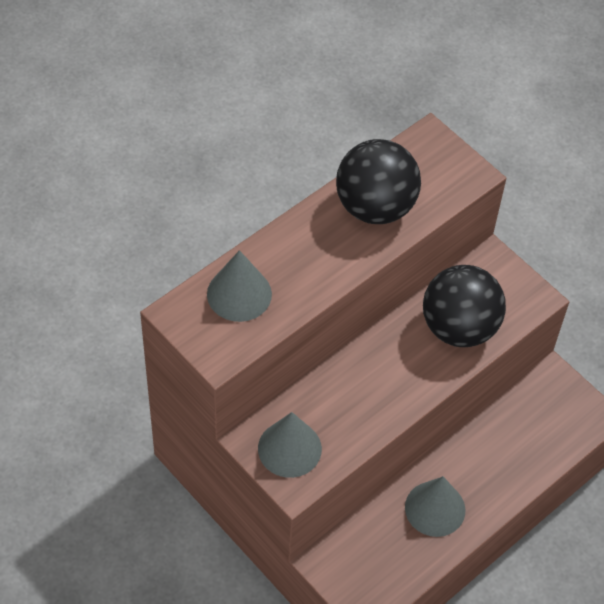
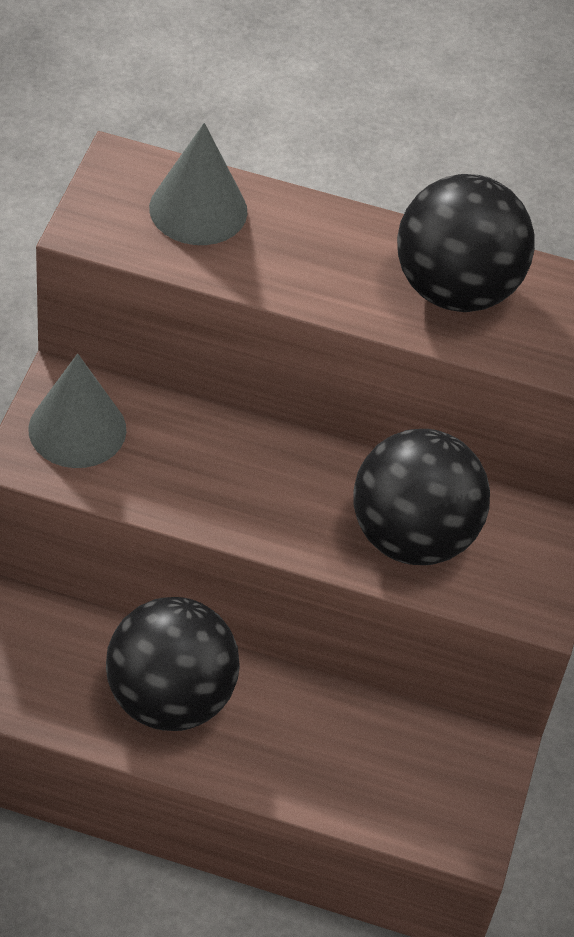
camera: 55 degrees right, 5 degrees down
grey cone [405,476,465,537] -> black ball [106,597,240,731]

